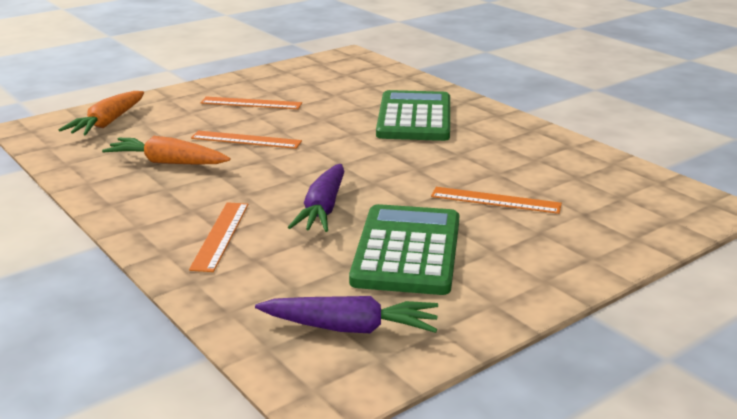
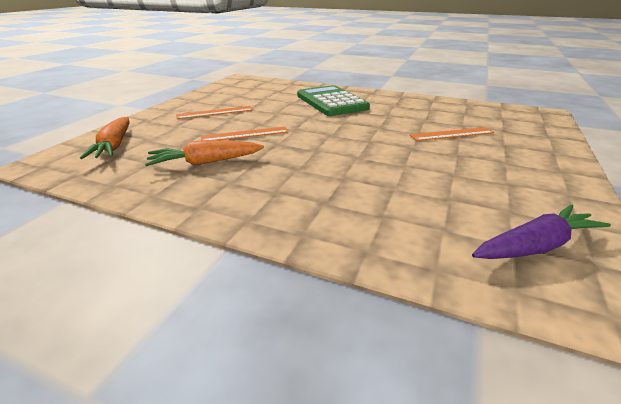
camera: 30 degrees left, 5 degrees up
orange ruler [189,202,248,272] -> none
purple carrot [288,164,345,232] -> none
green calculator [349,204,459,295] -> none

